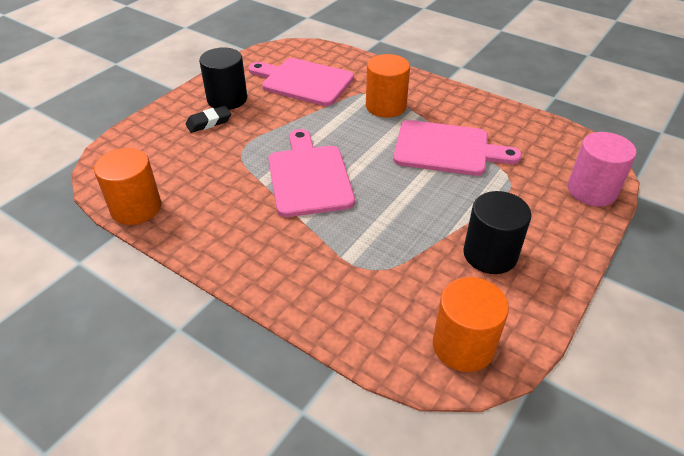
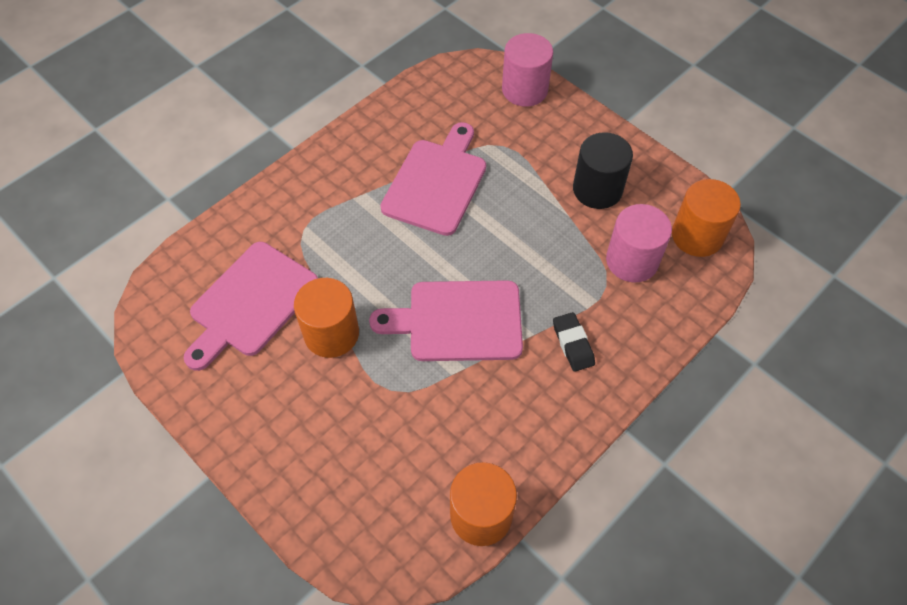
camera: 80 degrees left, 15 degrees up
black eraser [186,106,231,133] -> black eraser moved to [553,312,595,372]
black cylinder [199,47,247,110] -> none
orange cylinder [366,54,410,118] -> orange cylinder moved to [294,278,359,358]
none -> pink cylinder [606,204,672,282]

